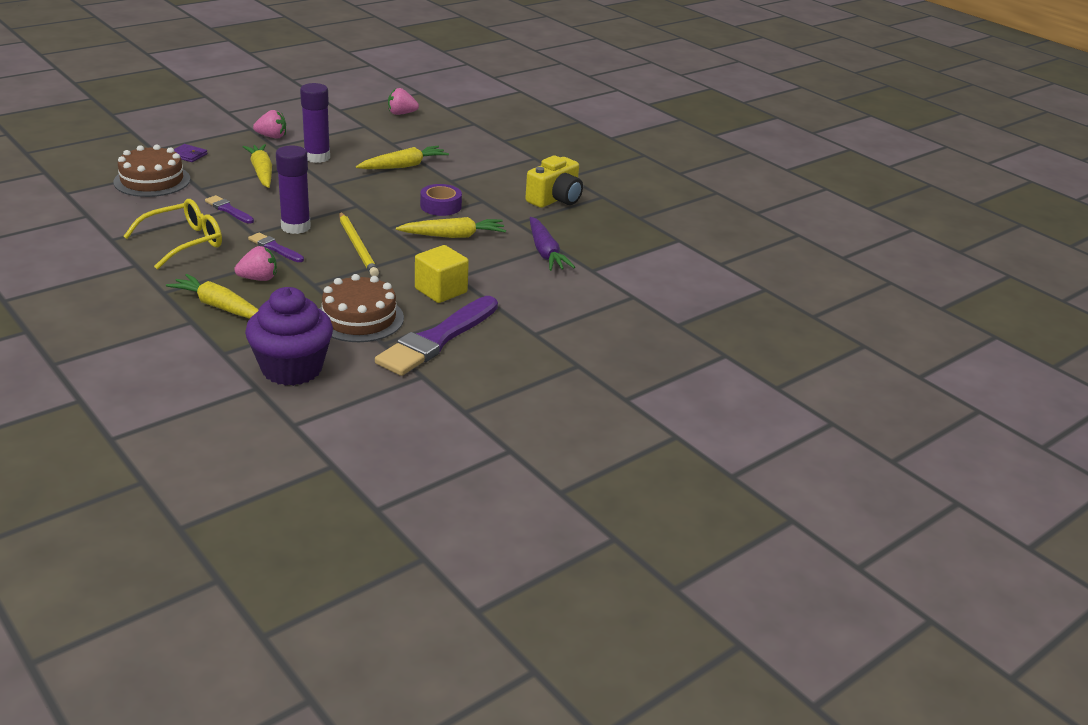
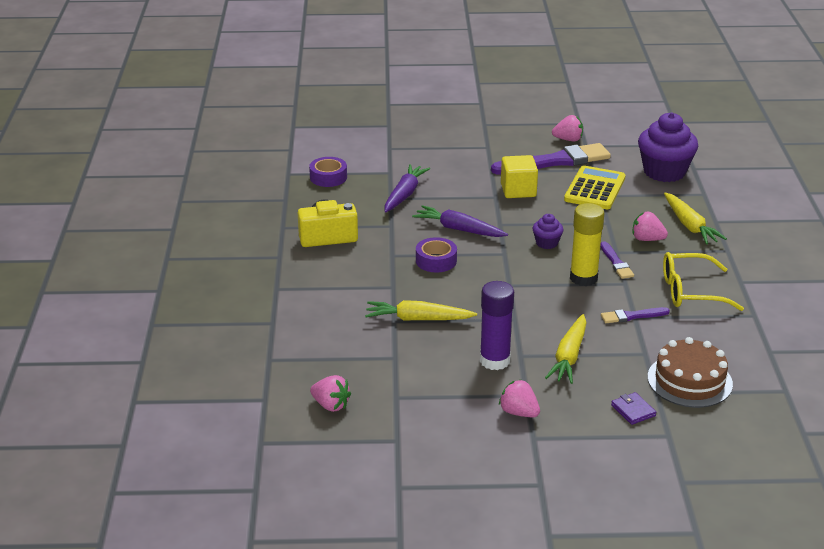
camera: 140 degrees left, 0 degrees up
purple brush [205,195,254,224] -> purple brush turned 90 degrees clockwise [601,307,670,323]
purple glue stick [276,146,311,234] -> yellow glue stick [570,203,605,286]
brown cake [319,274,404,342] -> yellow calculator [564,166,625,209]
yellow pencil [339,212,379,276] -> purple cupcake [532,214,563,249]
yellow carrot [396,217,506,238] -> purple carrot [412,205,508,237]
none -> purple tape [309,157,347,187]
none -> pink strawberry [552,115,583,141]

